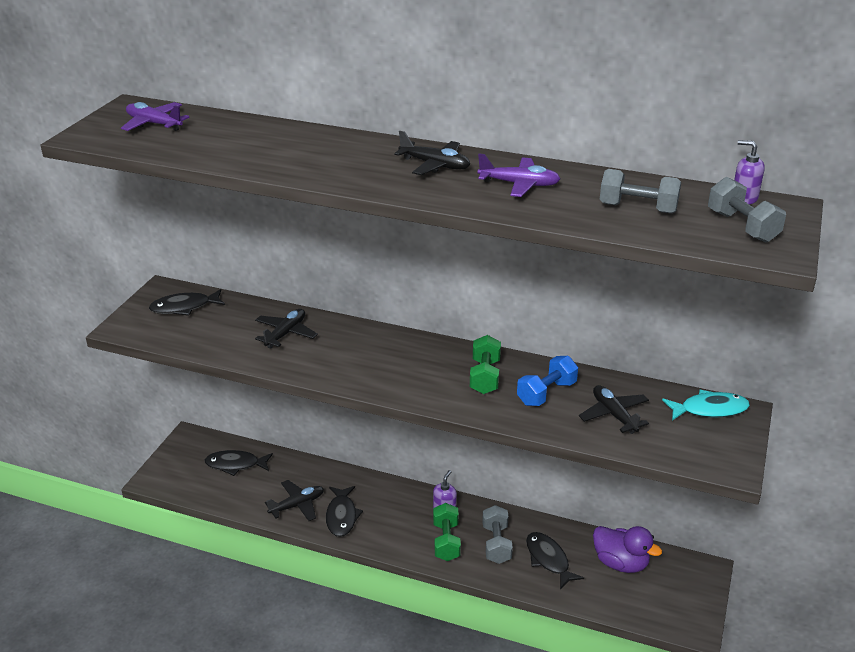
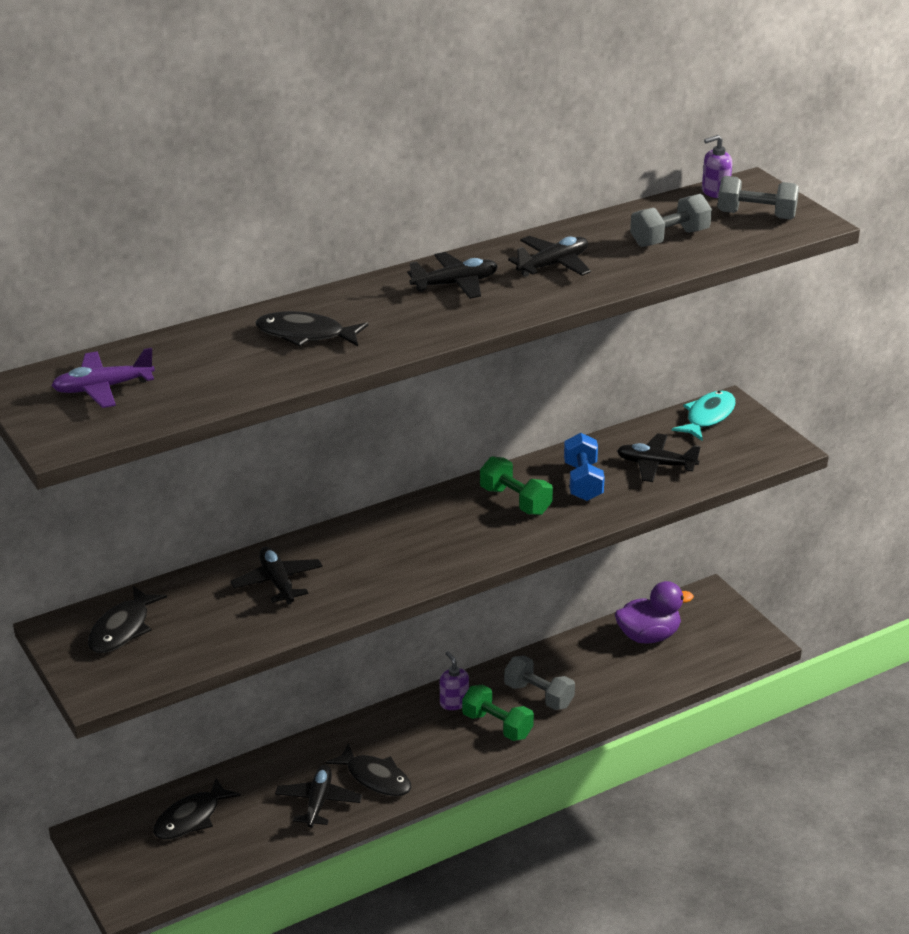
camera: 50 degrees left, 0 degrees up
purple plane [478,154,560,197] -> black plane [508,236,591,277]
black fish [526,532,584,589] -> black fish moved to [256,311,368,346]

